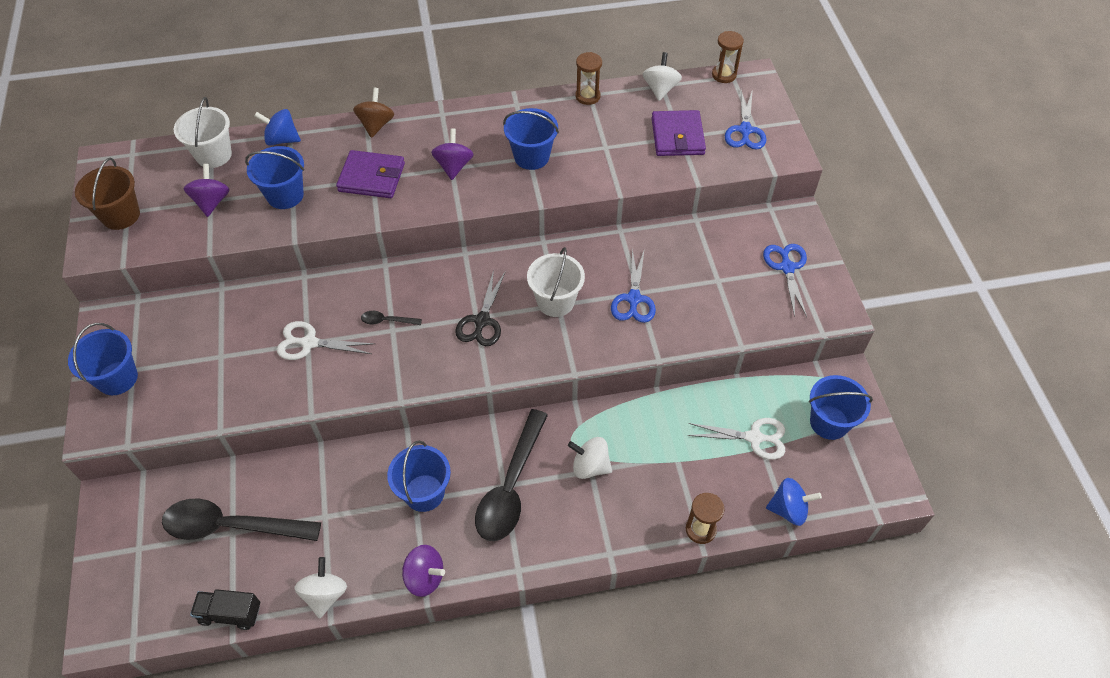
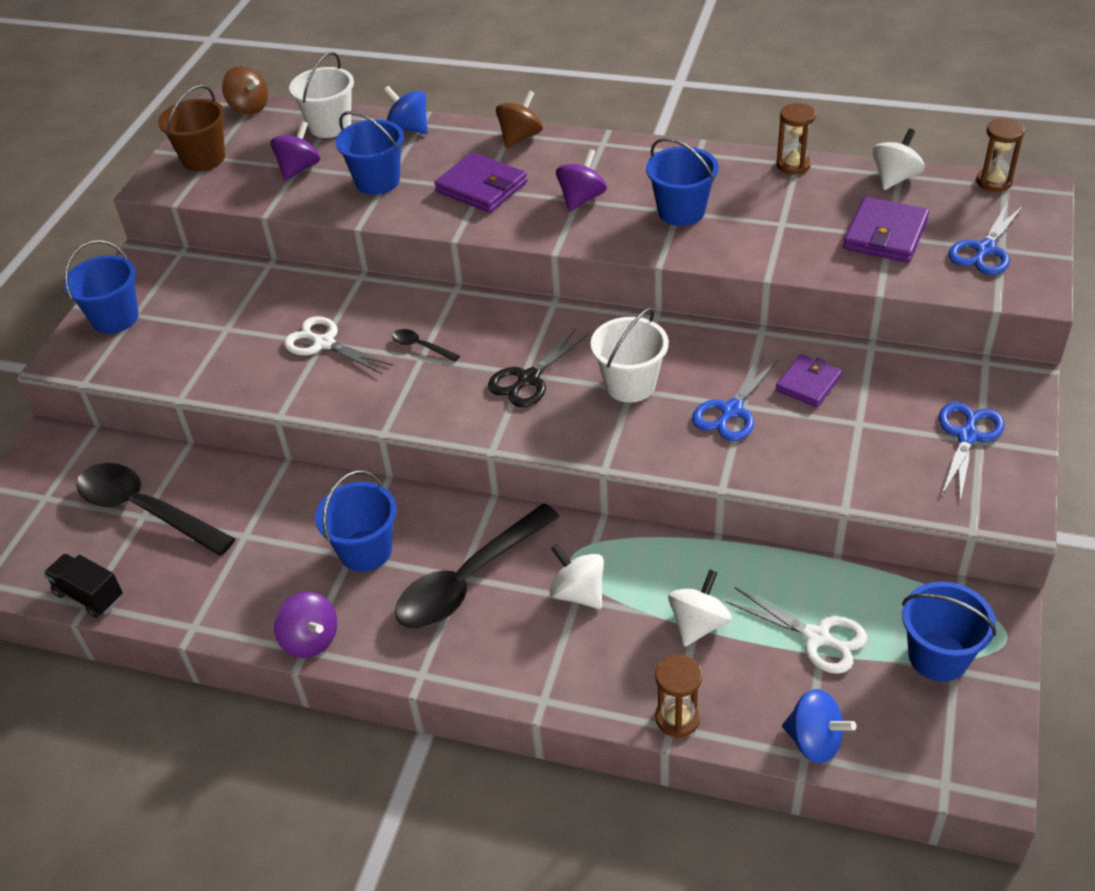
camera: 30 degrees right, 10 degrees down
white spinning top [294,557,347,619] -> white spinning top moved to [668,570,731,647]
none -> brown spinning top [222,66,268,114]
none -> purple wallet [776,354,842,407]

